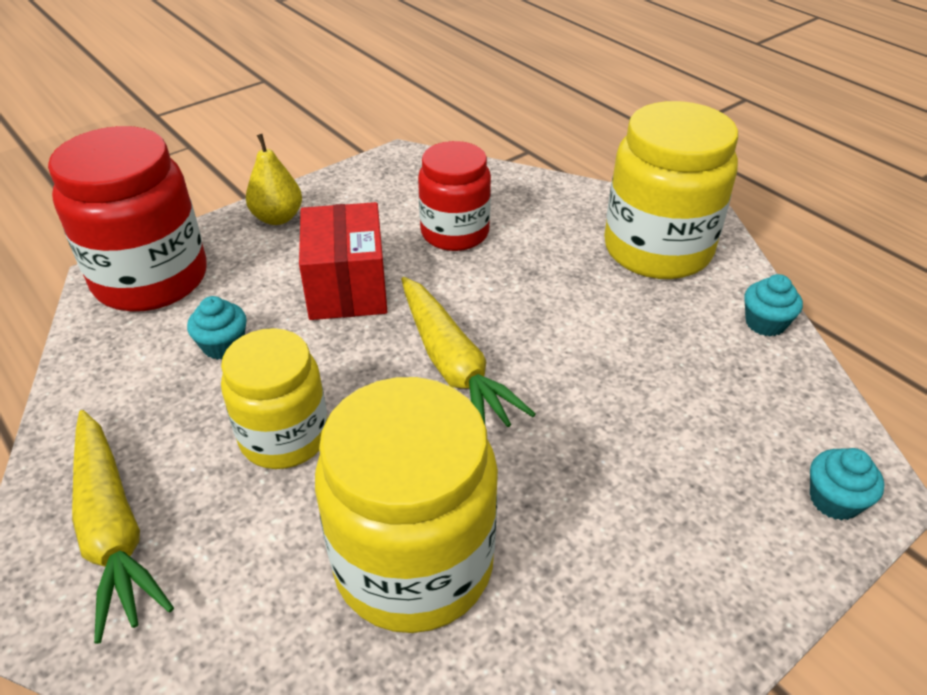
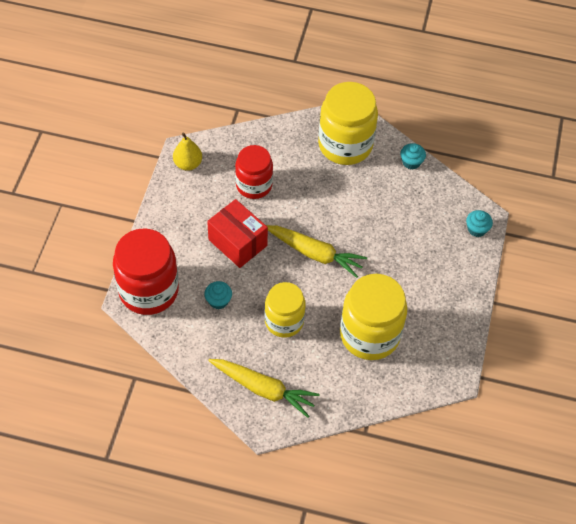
camera: 40 degrees left, 15 degrees up
yellow pear [246,134,302,225] -> yellow pear moved to [173,133,202,171]

